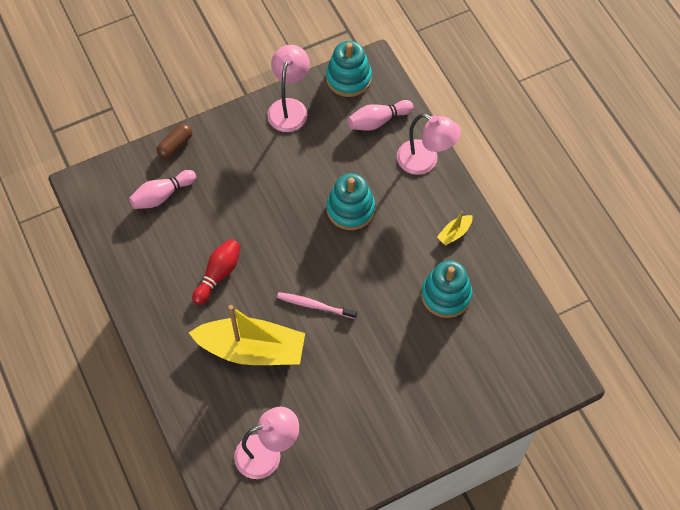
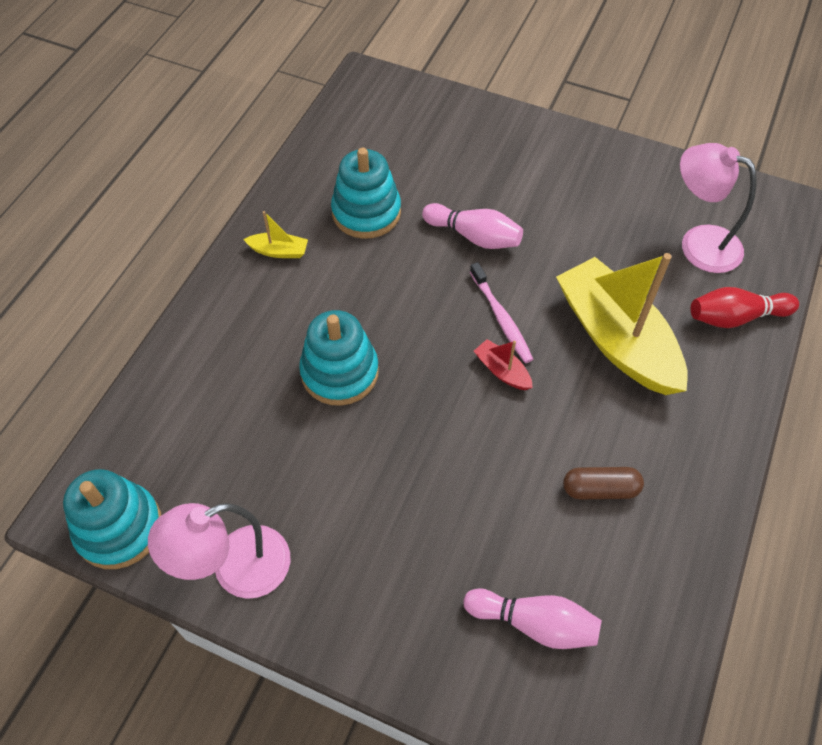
camera: 130 degrees left, 5 degrees down
brown capsule [157,124,192,159] -> brown capsule moved to [563,467,644,499]
red bowling pin [192,239,241,305] -> red bowling pin moved to [691,287,799,328]
pink bowling pin [348,100,413,131] -> pink bowling pin moved to [422,203,523,249]
pink lamp [397,114,461,175] -> none
none -> red boat [474,339,533,390]

